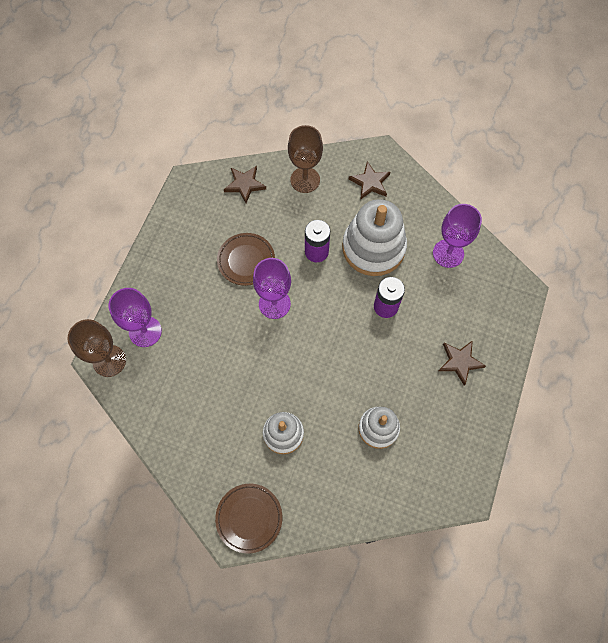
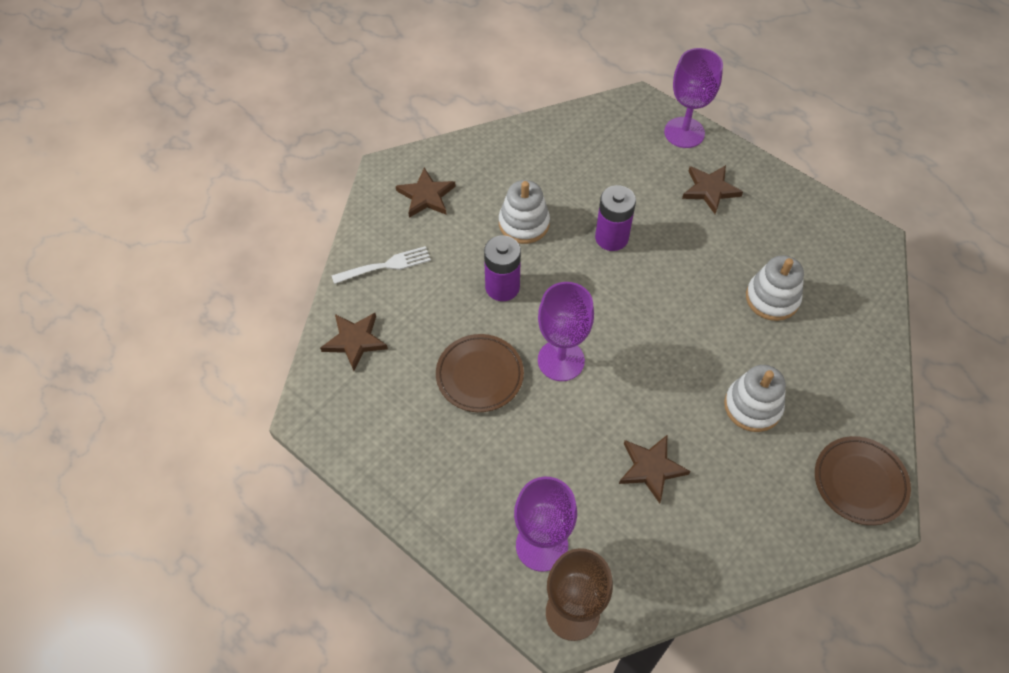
camera: 70 degrees left, 10 degrees down
brown goblet [288,125,323,193] -> white fork [332,246,431,284]
white stacking toy [342,199,407,276] -> white stacking toy [499,180,550,244], size x0.58
purple goblet [433,204,482,268] -> purple goblet moved to [664,48,723,148]
none -> brown star [619,435,690,504]

